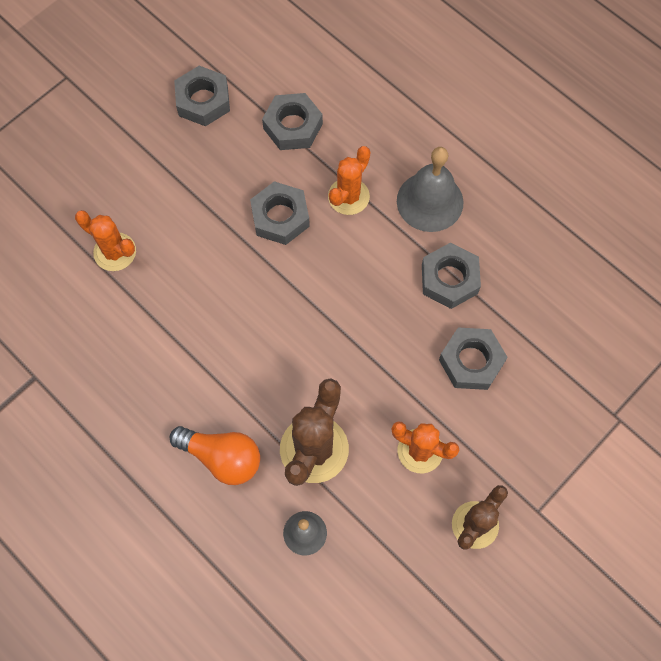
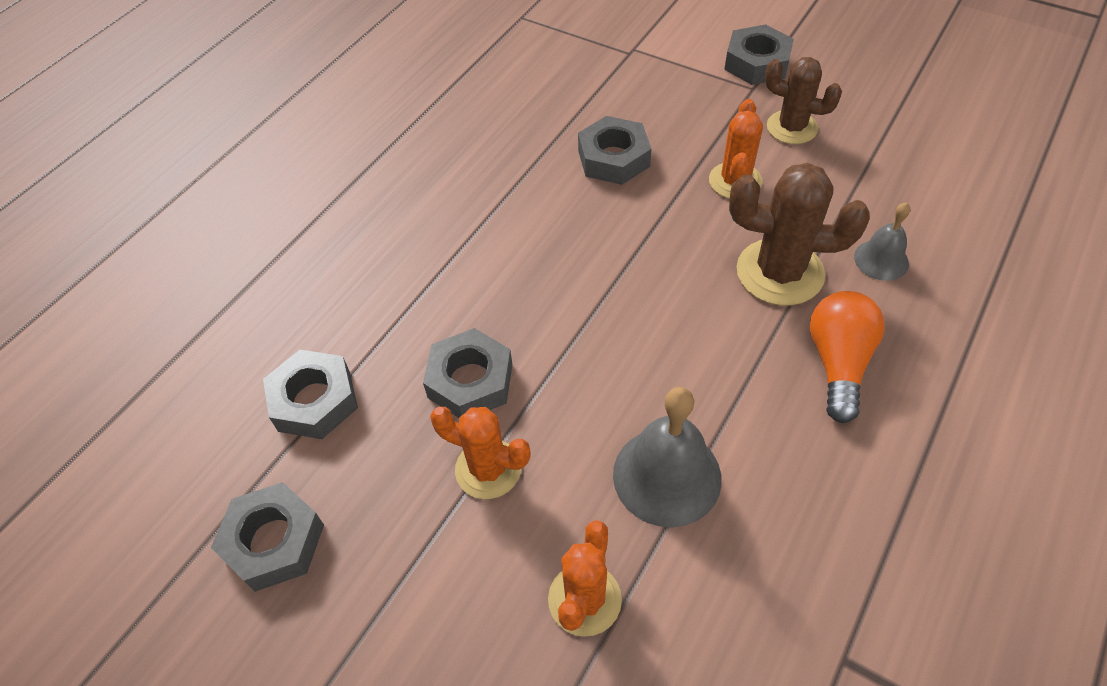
camera: 100 degrees left, 15 degrees down
orange cactus [328,146,370,215] -> orange cactus moved to [430,407,531,499]
grey bell [397,147,464,232] -> grey bell moved to [613,387,722,528]
grey nut [422,242,481,309] -> grey nut moved to [724,24,794,85]

